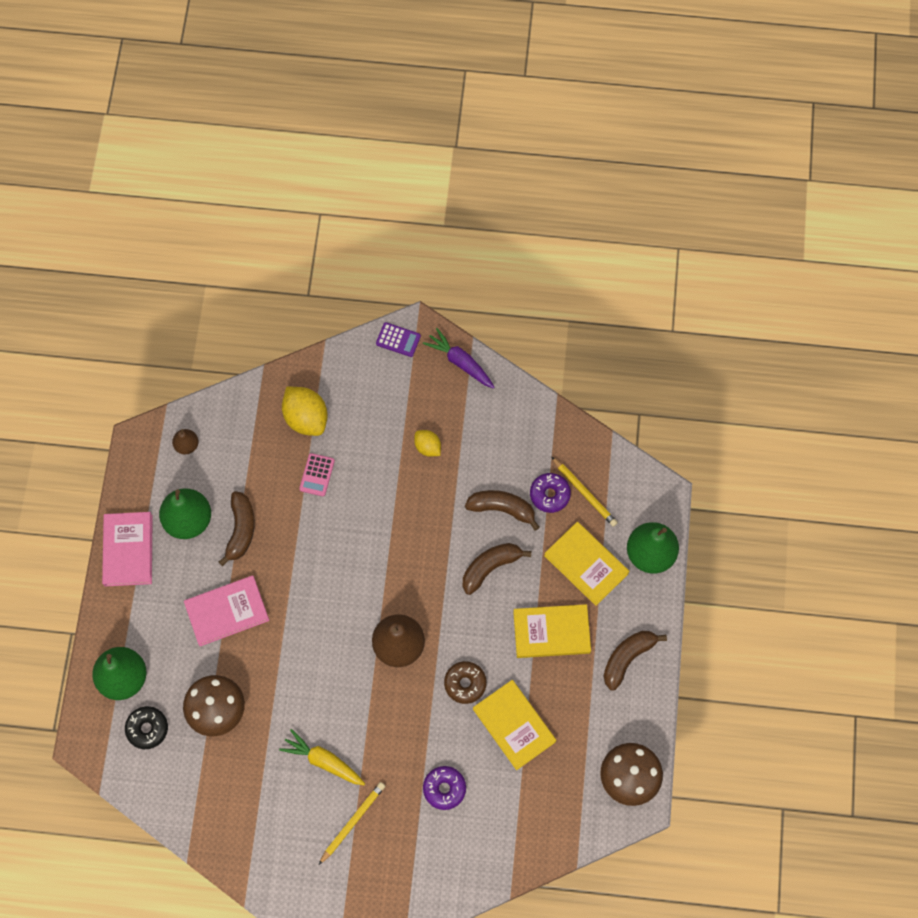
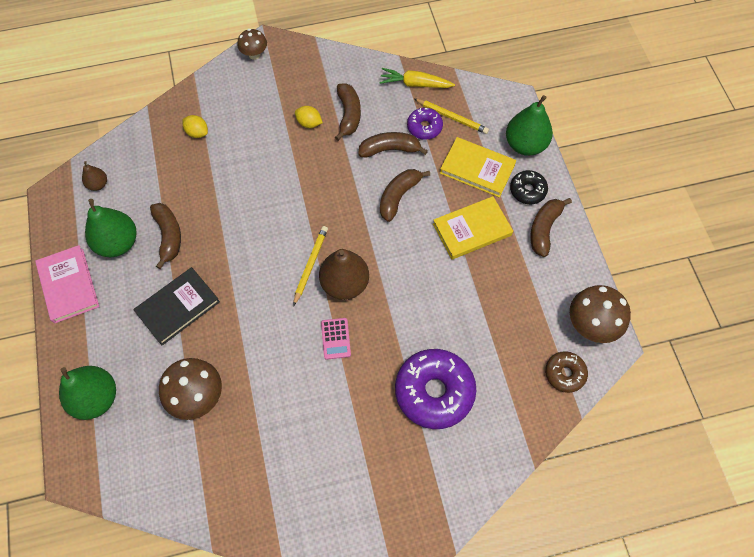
camera: 20 degrees left, 5 degrees down
black donut [125,706,168,749] -> black donut moved to [510,170,548,204]
pink book [184,575,269,646] -> black book [133,267,220,345]
yellow carrot [279,729,365,785] -> yellow carrot moved to [379,68,455,88]
yellow lemon [282,387,328,436] -> yellow lemon [182,115,208,138], size x0.56
pink calculator [299,453,335,496] -> pink calculator moved to [321,318,351,360]
yellow pencil [319,782,385,865] -> yellow pencil moved to [293,226,328,306]
purple calculator [376,322,421,357] -> brown mushroom [237,29,267,60]
purple carrot [423,328,495,389] -> none
purple donut [423,766,466,810] -> purple donut [395,349,476,429], size x1.90
brown donut [444,661,487,704] -> brown donut moved to [545,351,588,393]
yellow book [473,680,556,770] -> none
none -> brown banana [335,83,361,141]

